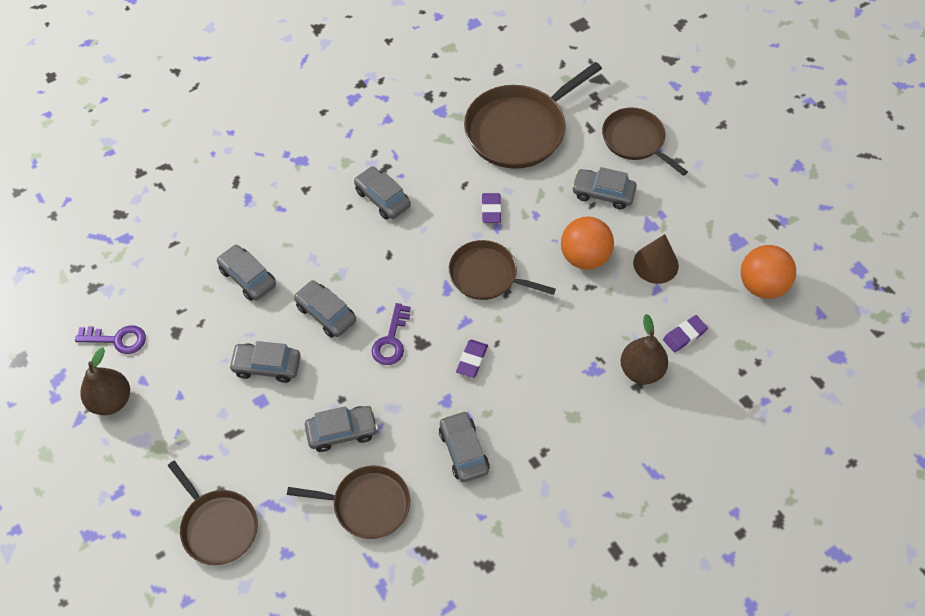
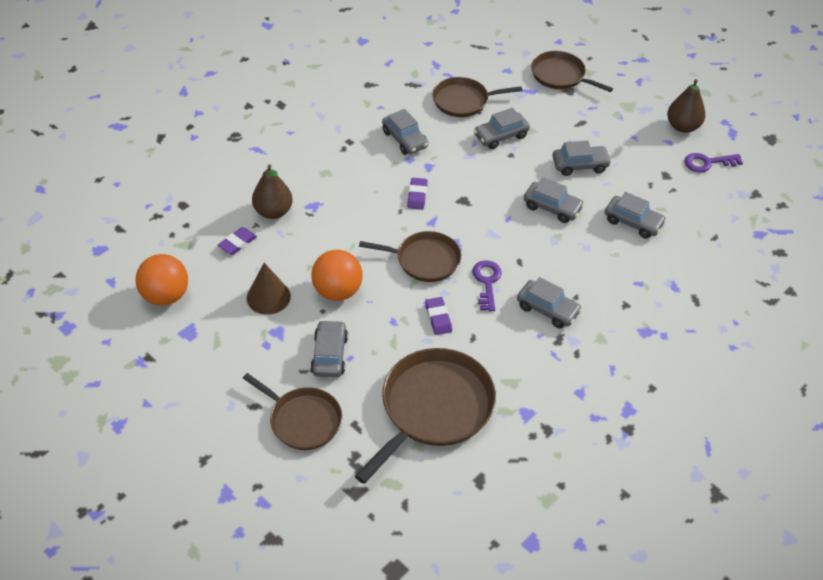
camera: 165 degrees right, 10 degrees down
purple key [371,303,411,365] -> purple key moved to [472,260,502,311]
grey car [572,167,637,210] -> grey car turned 90 degrees counterclockwise [310,320,348,377]

